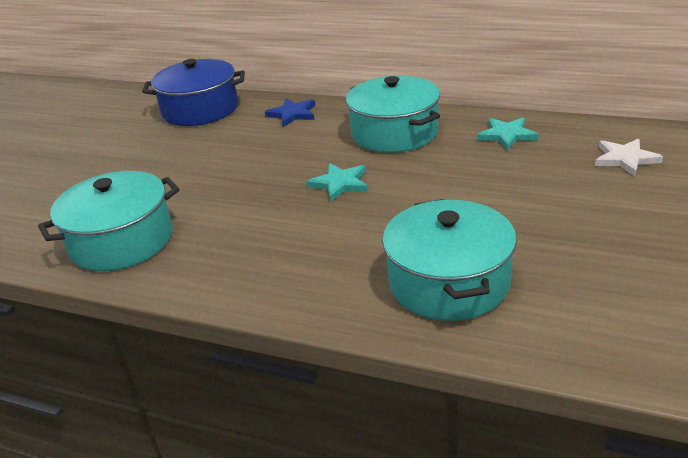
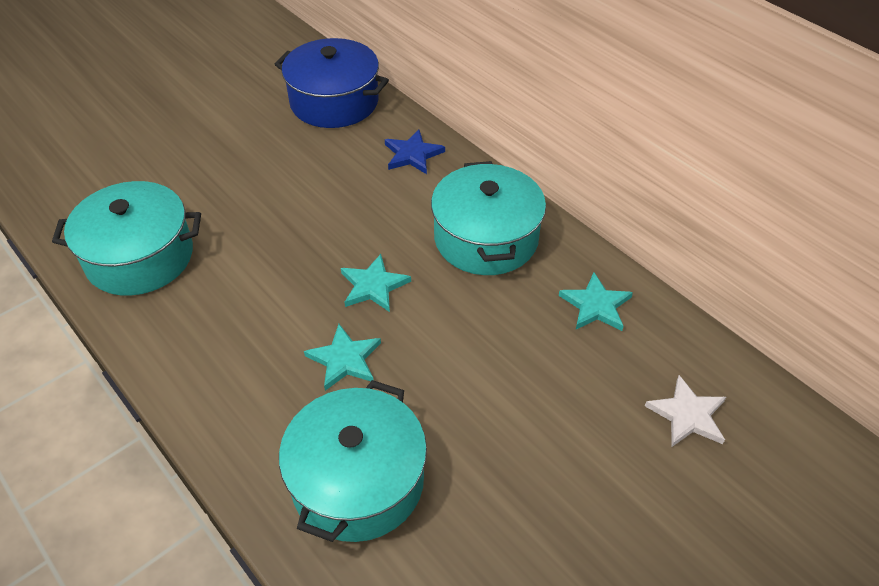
camera: 25 degrees right, 15 degrees up
none -> turquoise star [304,324,381,391]

